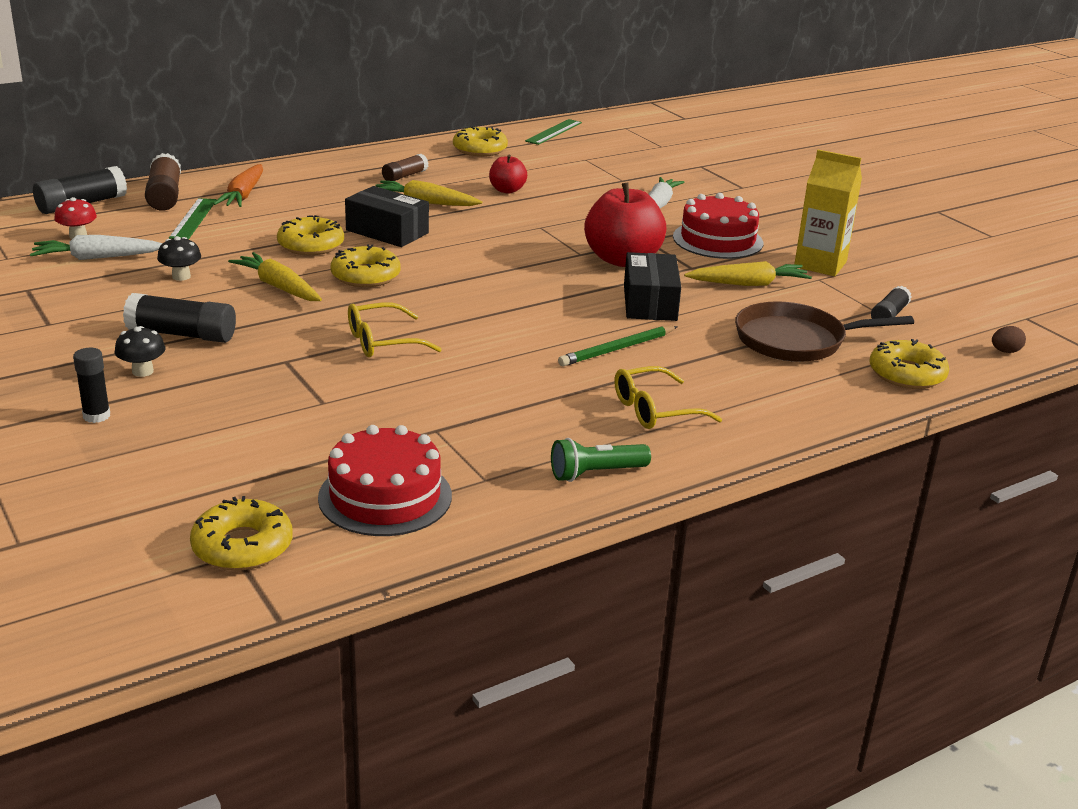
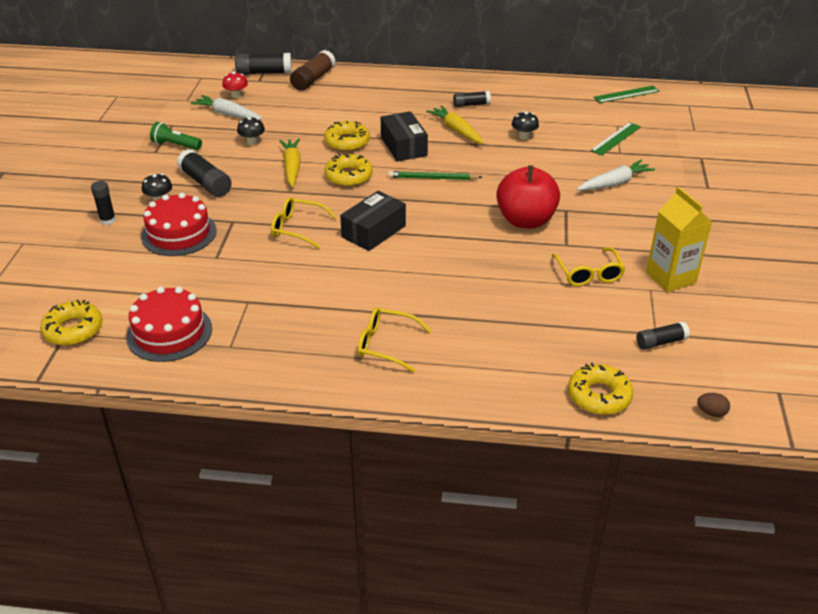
camera: 40 degrees right, 10 degrees up
green ruler [169,198,217,240] -> green ruler moved to [590,122,641,156]
orange carrot [213,164,263,207] -> none
brown glue stick [382,154,429,181] -> black glue stick [453,91,491,107]
yellow donut [453,126,508,157] -> none
red apple [489,155,527,193] -> black mushroom [512,111,539,140]
green flashlight [551,438,651,482] -> green flashlight moved to [150,122,202,150]
green pencil [558,326,678,366] -> green pencil moved to [388,171,482,180]
black box [624,252,681,321] -> black box moved to [340,191,406,251]
red cake [673,193,763,259] -> red cake moved to [141,193,217,256]
yellow carrot [684,261,812,286] -> yellow glasses [552,247,625,286]
brown pan [735,301,914,362] -> none

